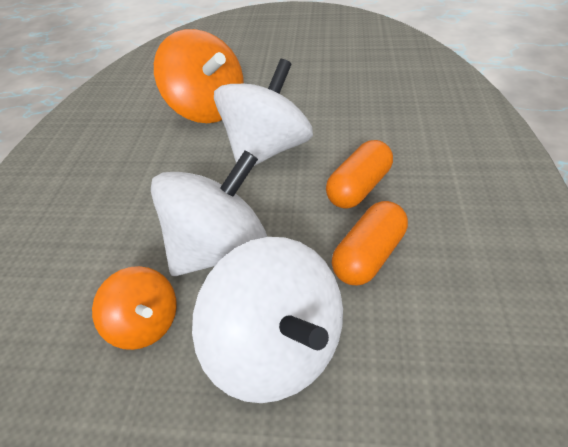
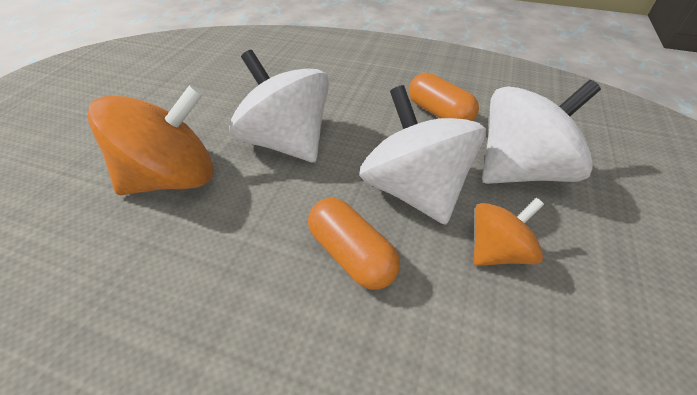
camera: 80 degrees left, 0 degrees up
orange capsule [326,140,393,209] -> orange capsule moved to [308,198,400,290]

